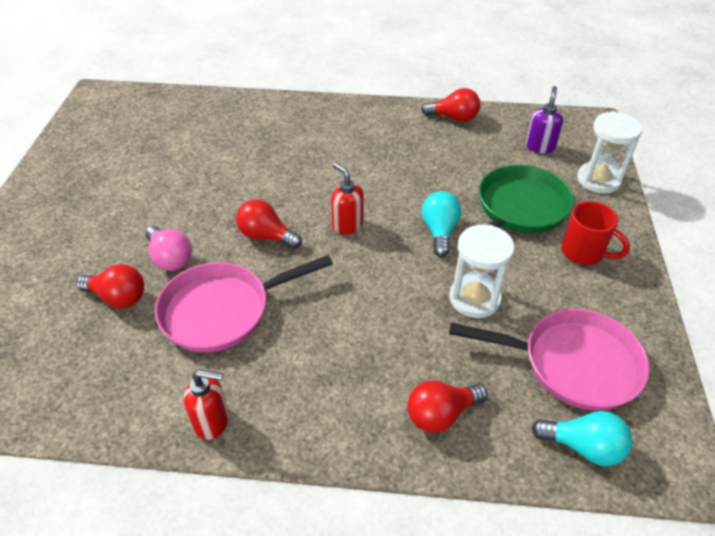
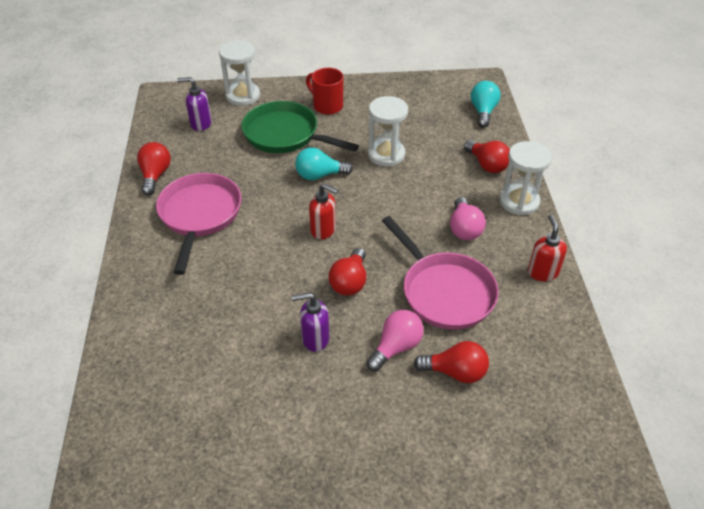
camera: 100 degrees left, 0 degrees up
red light bulb [76,264,144,308] -> red light bulb turned 90 degrees clockwise [414,341,489,383]
red soap dispenser [331,162,364,235] -> red soap dispenser turned 105 degrees counterclockwise [309,183,338,239]
pink pan [449,309,649,411] -> pink pan moved to [156,173,241,275]
red mug [561,201,630,265] -> red mug turned 75 degrees counterclockwise [306,68,344,115]
none -> purple soap dispenser [292,293,329,352]
none -> pink light bulb [450,197,486,240]
none -> white hourglass [499,141,552,215]

